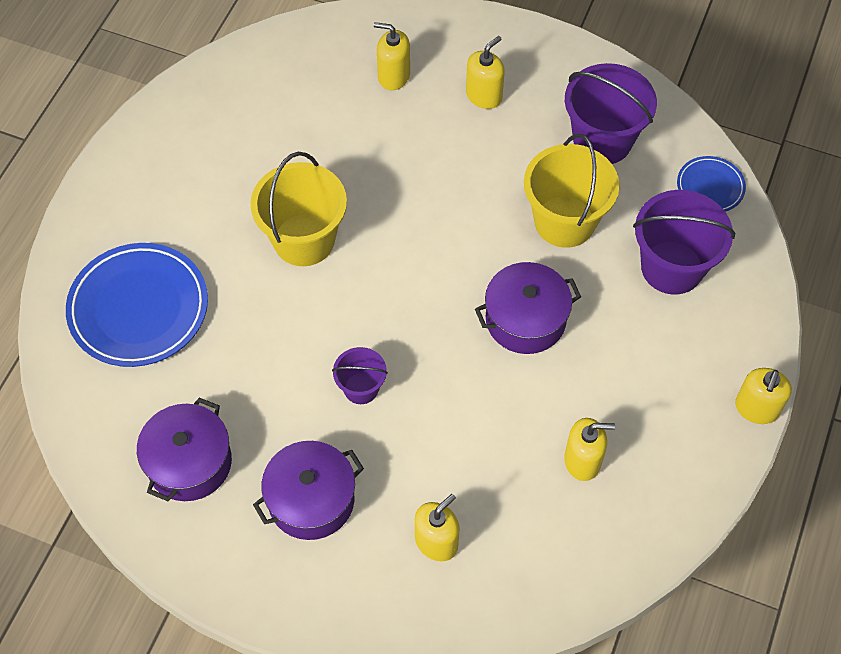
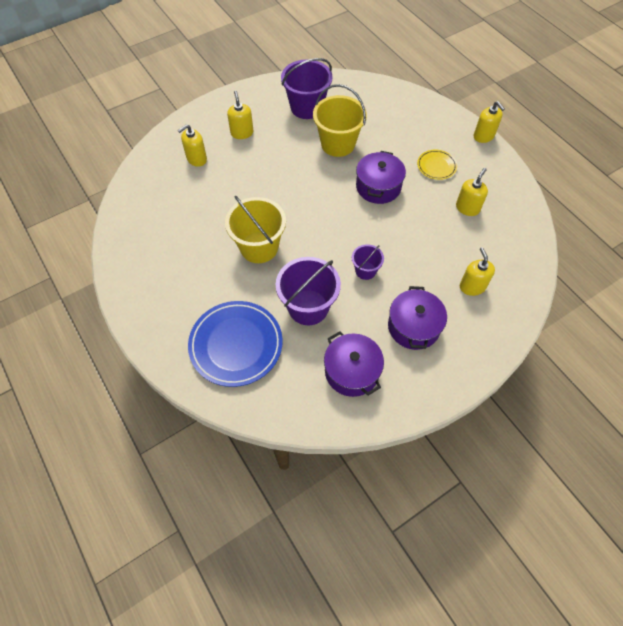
camera: 55 degrees left, 0 degrees up
purple bucket [633,190,735,295] -> purple bucket moved to [276,257,341,325]
blue plate [677,156,746,212] -> none
none -> yellow plate [417,149,457,180]

